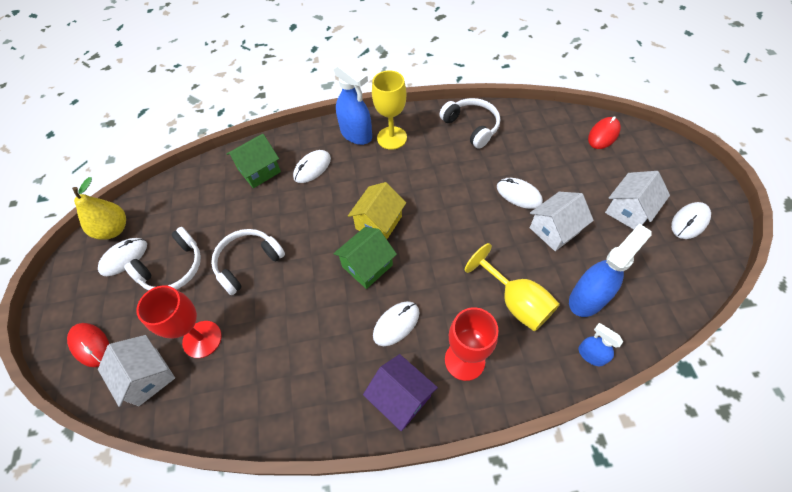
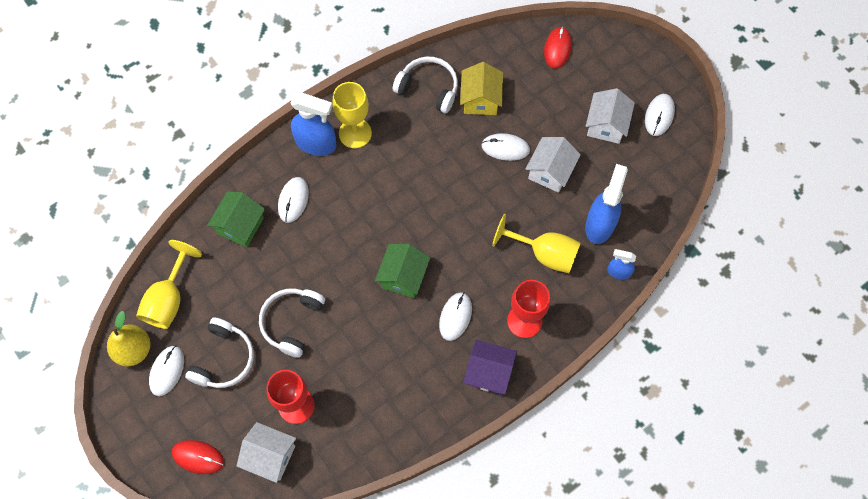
camera: 30 degrees left, 10 degrees up
yellow house [348,182,406,239] -> yellow house moved to [460,62,503,115]
none -> yellow goblet [136,240,202,329]

